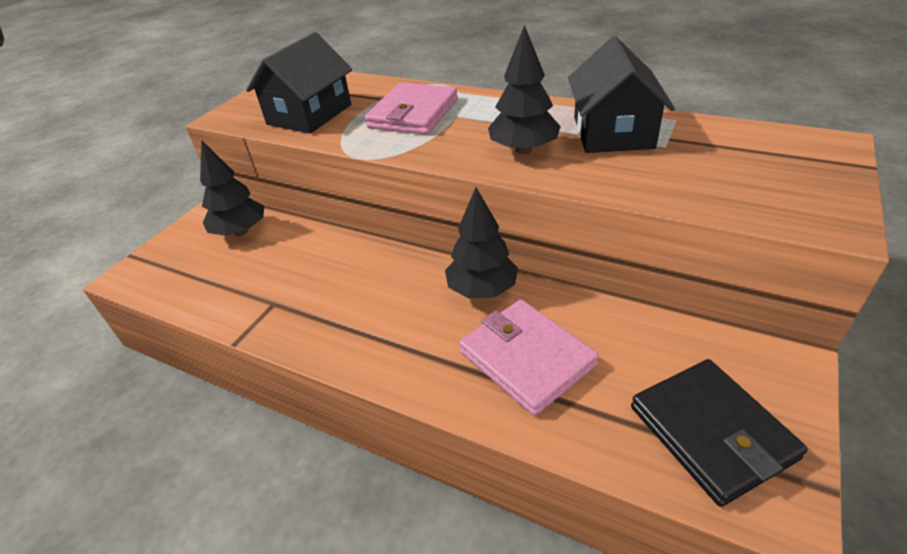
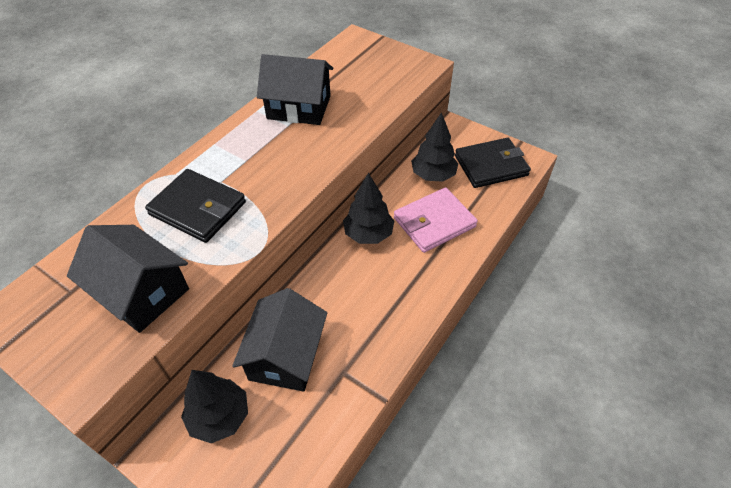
camera: 85 degrees left, 10 degrees up
pink wallet [365,83,458,135] -> black wallet [145,169,246,243]
black tree [488,25,561,154] -> black tree moved to [411,112,458,182]
none -> black house [232,288,327,392]

